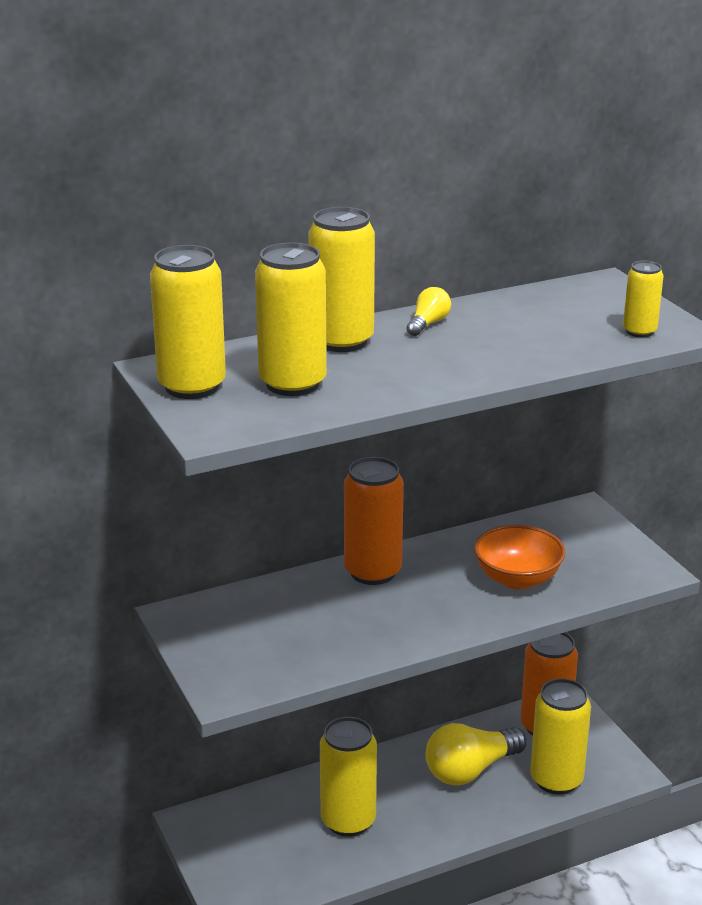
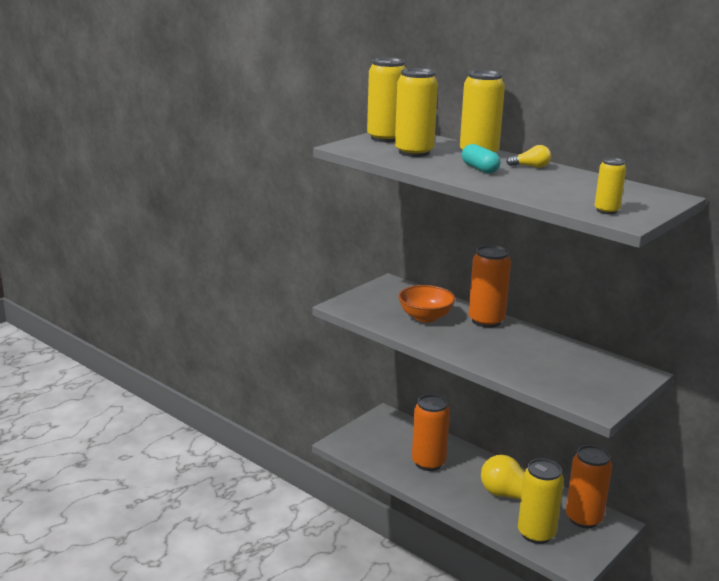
camera: 65 degrees right, 5 degrees down
yellow can [320,717,377,837] -> orange can [412,394,450,471]
orange bowl [474,525,565,589] -> orange bowl moved to [398,285,455,322]
none -> turquoise capsule [462,144,500,173]

